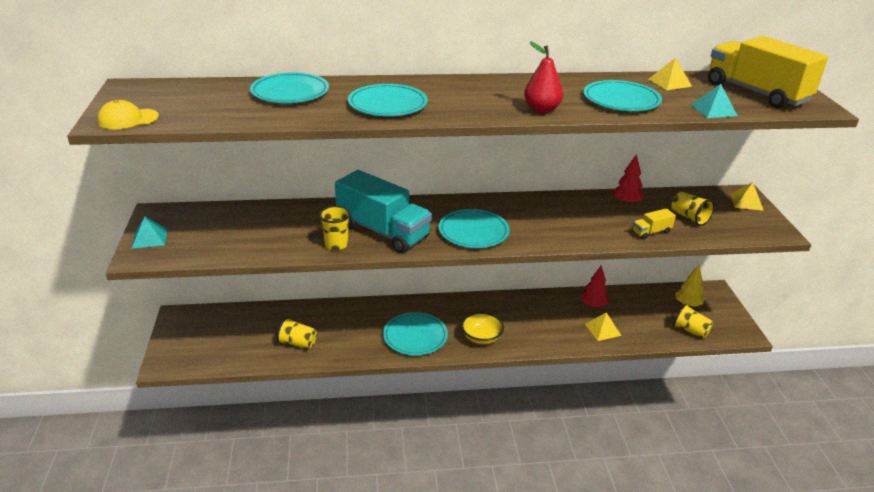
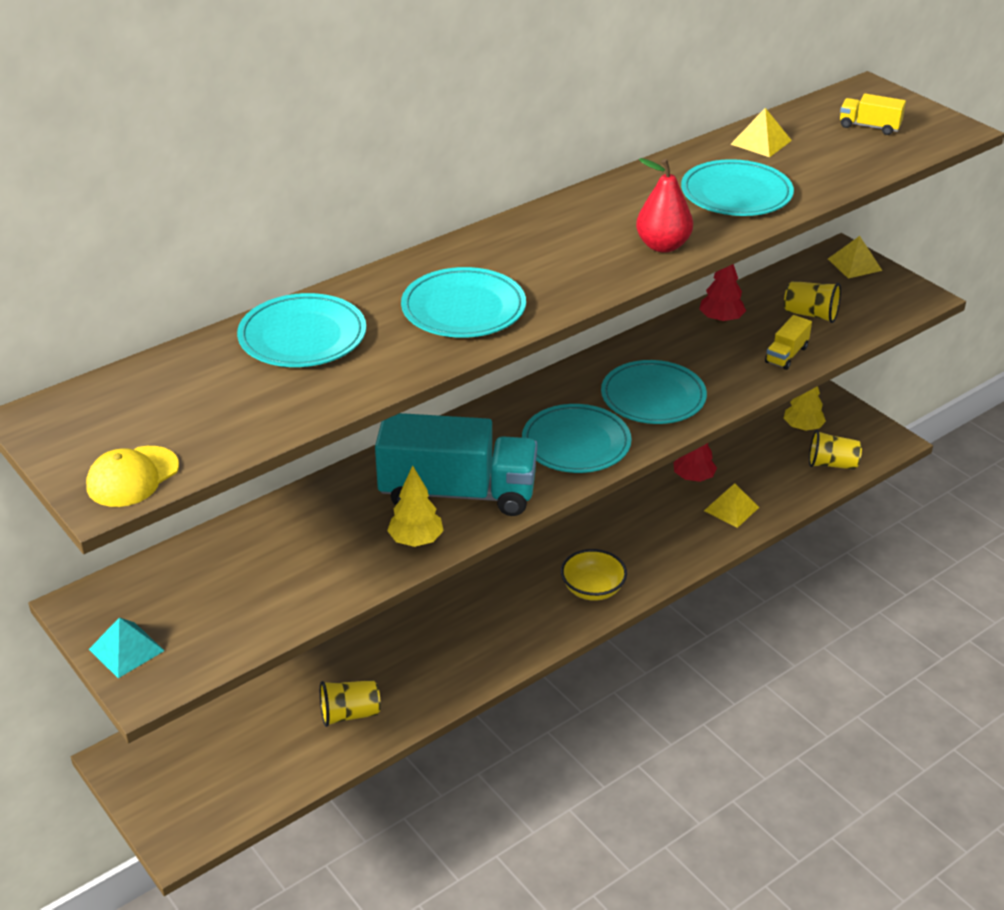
camera: 30 degrees left, 5 degrees up
yellow cup [319,206,350,251] -> yellow tree [387,465,444,547]
turquoise plate [383,312,448,356] -> turquoise plate moved to [601,360,707,424]
turquoise pyramid [691,84,737,118] -> none
yellow truck [708,36,828,108] -> yellow truck [840,93,906,135], size x0.43

